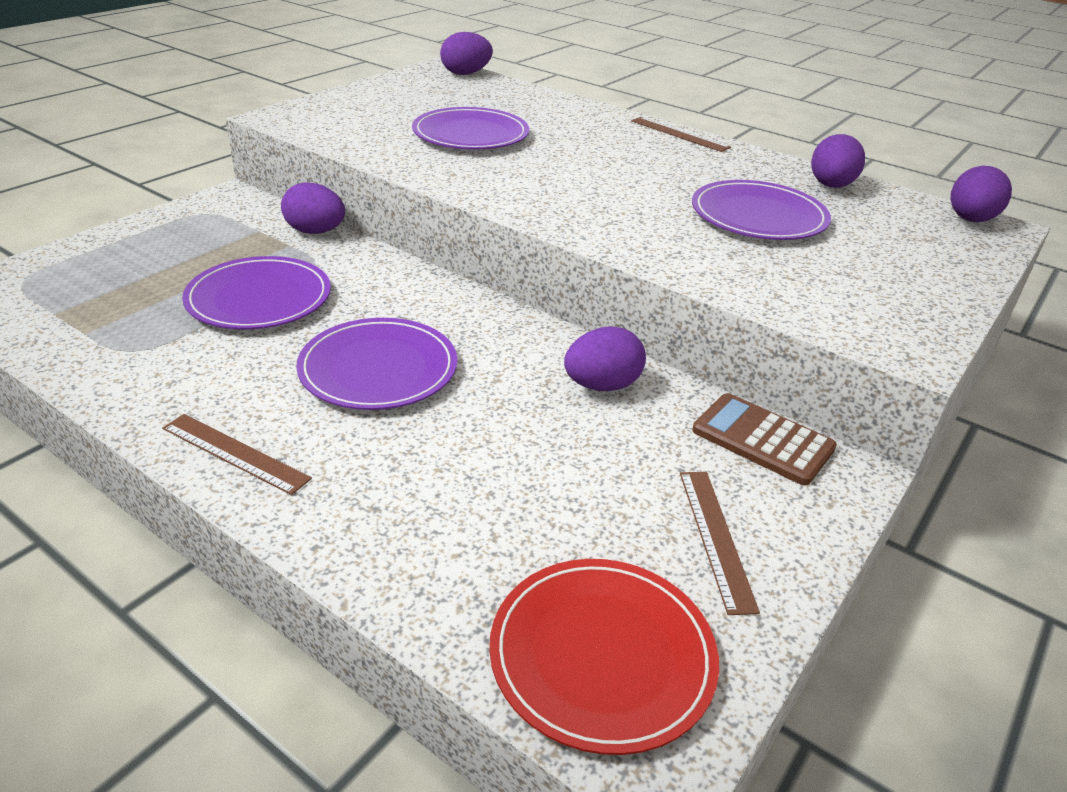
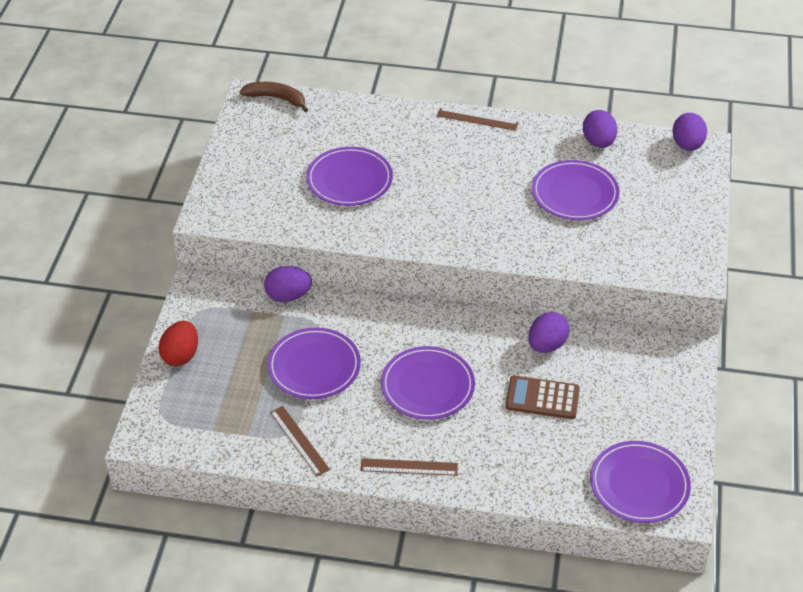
camera: 25 degrees left, 10 degrees up
purple egg [440,32,493,75] -> brown banana [240,82,308,112]
red plate [489,559,719,755] -> purple plate [590,441,691,523]
brown ruler [680,472,760,615] -> brown ruler moved to [270,406,330,476]
brown calculator [692,393,837,486] -> brown calculator moved to [506,376,580,419]
none -> red egg [158,321,198,366]

